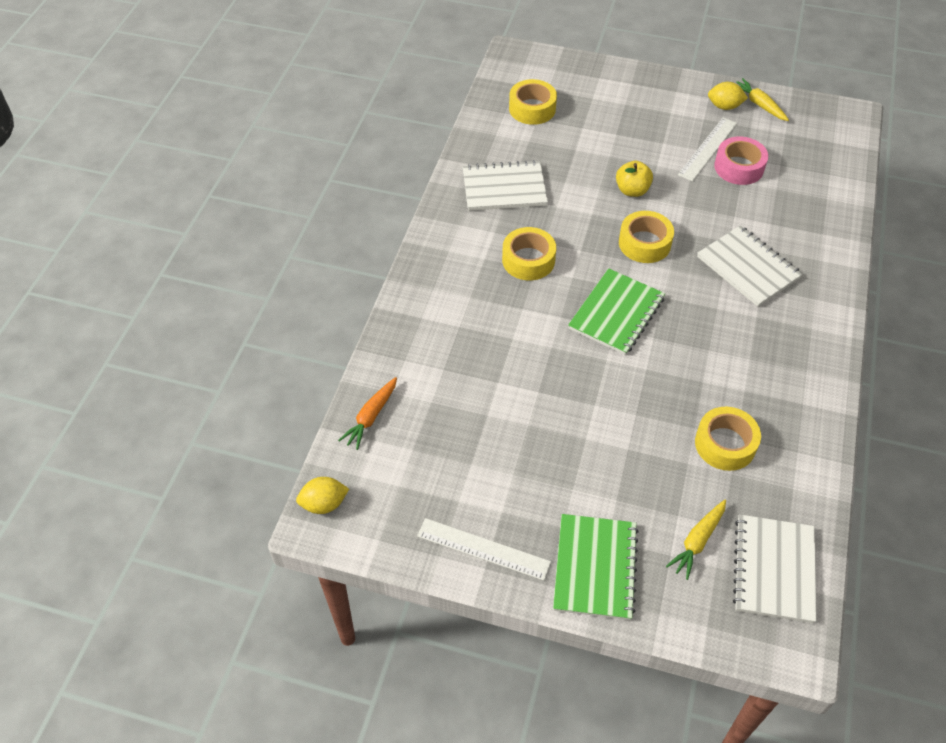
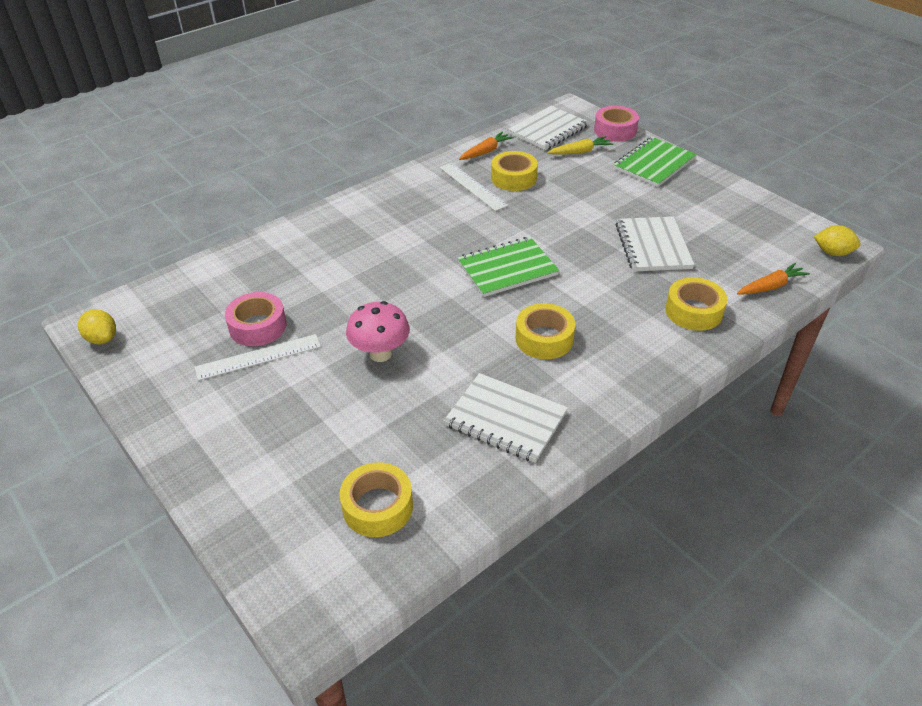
camera: 145 degrees left, 10 degrees down
white ruler [417,518,551,581] -> white ruler moved to [440,163,508,211]
yellow apple [616,161,653,197] -> pink mushroom [346,301,410,362]
yellow tape [619,211,674,263] -> yellow tape moved to [665,277,727,331]
white notebook [697,225,803,307] -> white notebook moved to [615,216,695,272]
yellow lemon [708,82,748,110] -> yellow lemon moved to [78,309,116,344]
yellow carrot [736,78,789,121] -> none
none -> orange carrot [459,132,514,160]
none -> pink tape [594,106,639,142]

